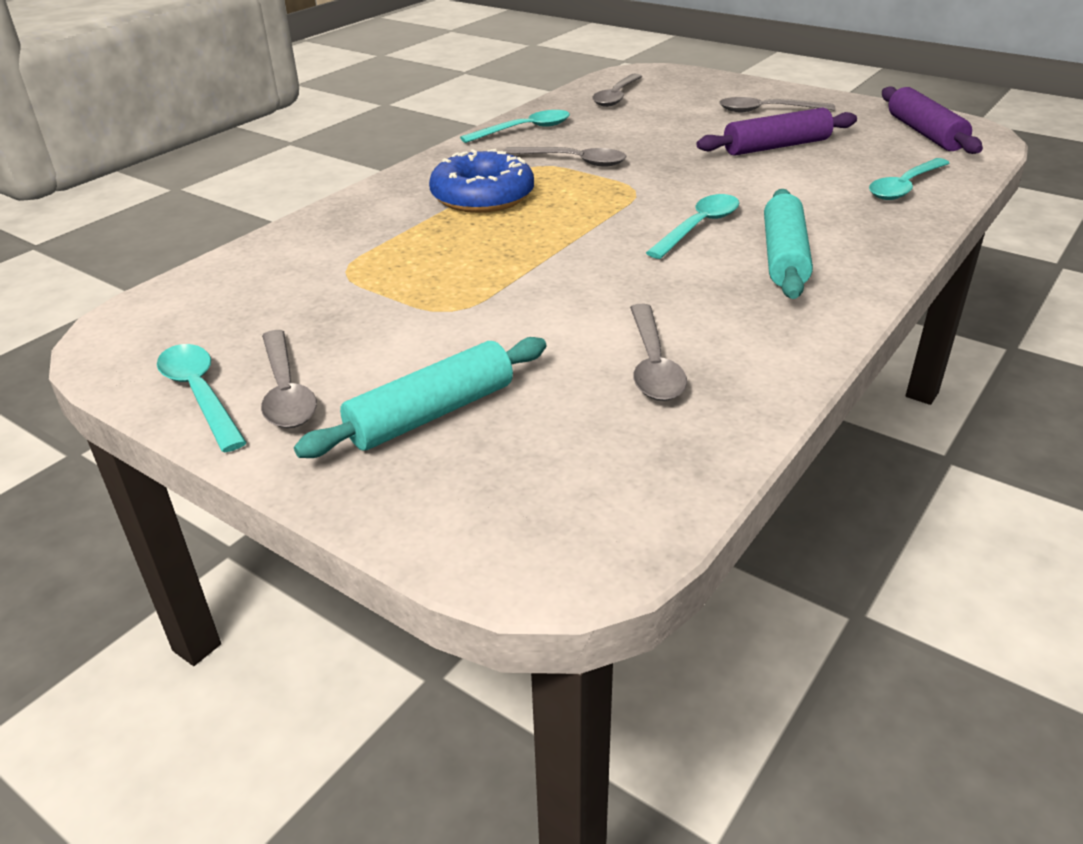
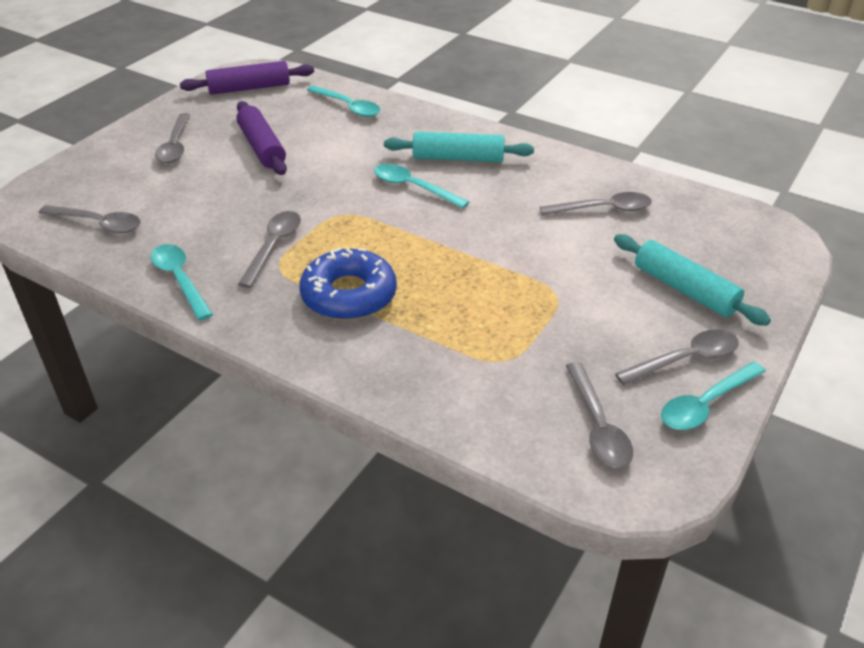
camera: 95 degrees left, 5 degrees up
none -> grey spoon [566,362,633,468]

